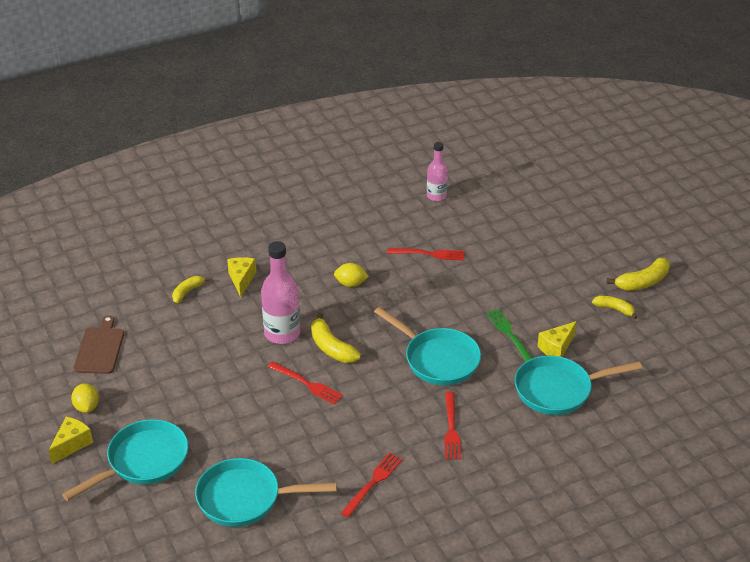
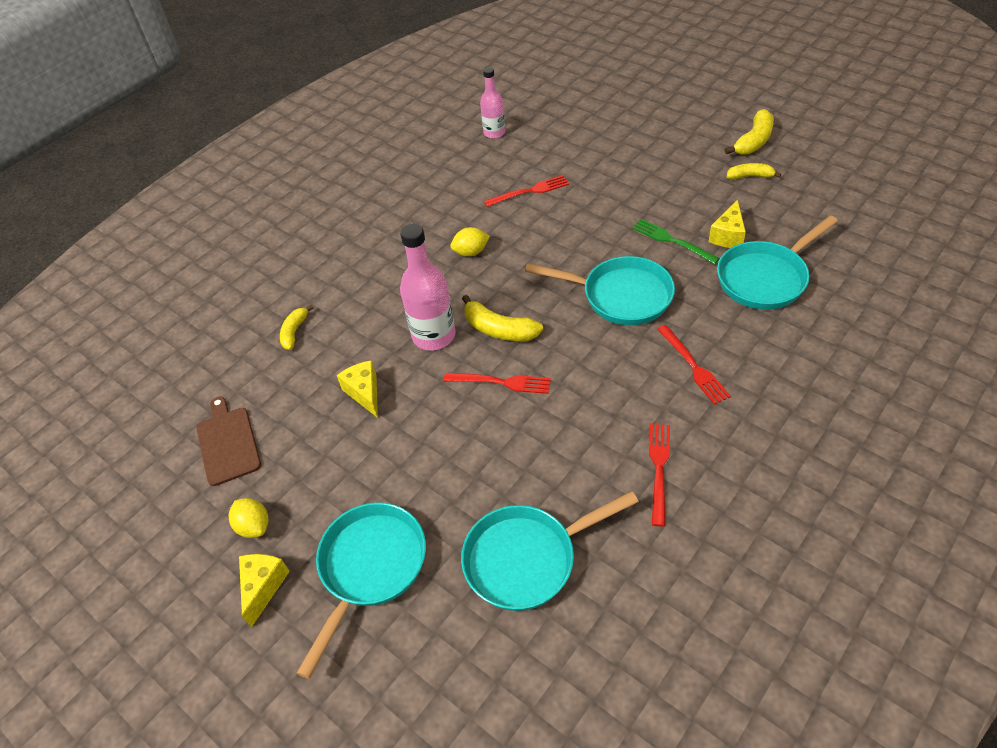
camera: 20 degrees left, 10 degrees up
yellow cheese [227,257,256,298] -> yellow cheese moved to [337,360,378,418]

